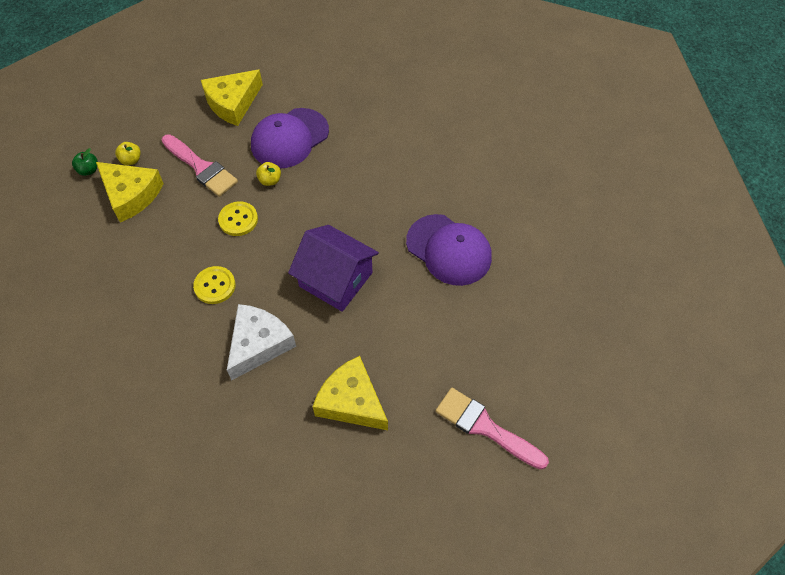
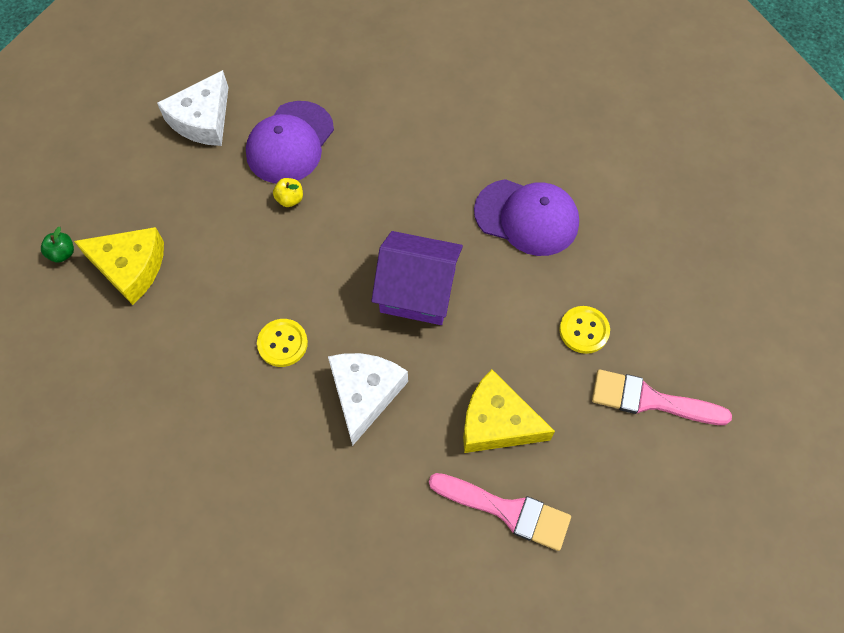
camera: 20 degrees left, 5 degrees up
yellow apple [115,142,141,165] -> none
pink brush [162,134,238,197] -> pink brush moved to [429,473,571,551]
yellow cheese [201,69,263,126] -> white cheese [157,70,229,146]
yellow button [218,201,258,236] -> yellow button moved to [559,306,610,354]

